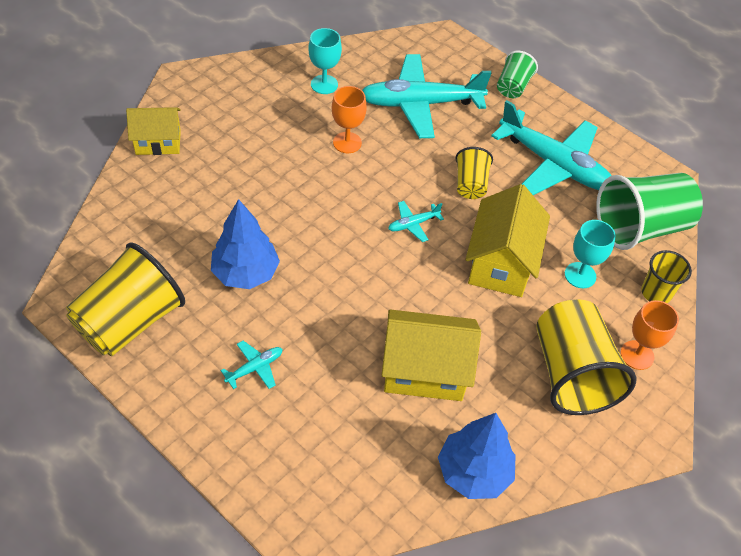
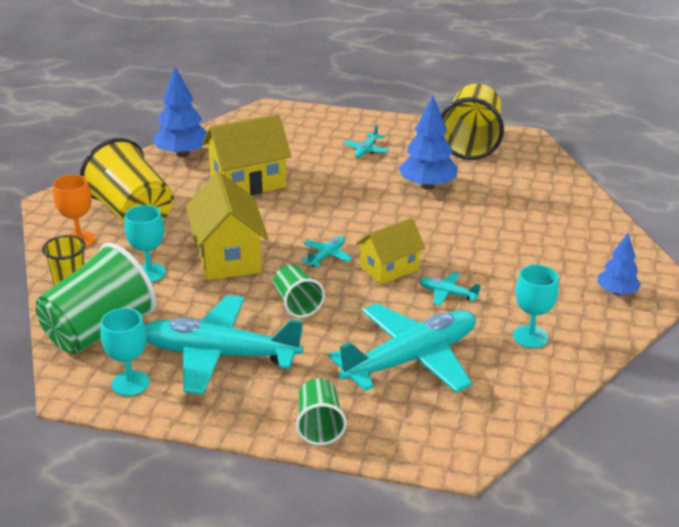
camera: 155 degrees right, 20 degrees down
yellow house [126,107,181,155] -> yellow house moved to [356,218,425,285]
orange goblet [332,86,367,153] -> turquoise plane [419,272,481,306]
yellow cup [455,147,493,199] -> green cup [273,264,325,318]
none -> turquoise goblet [101,308,149,396]
none -> blue tree [598,233,641,295]

